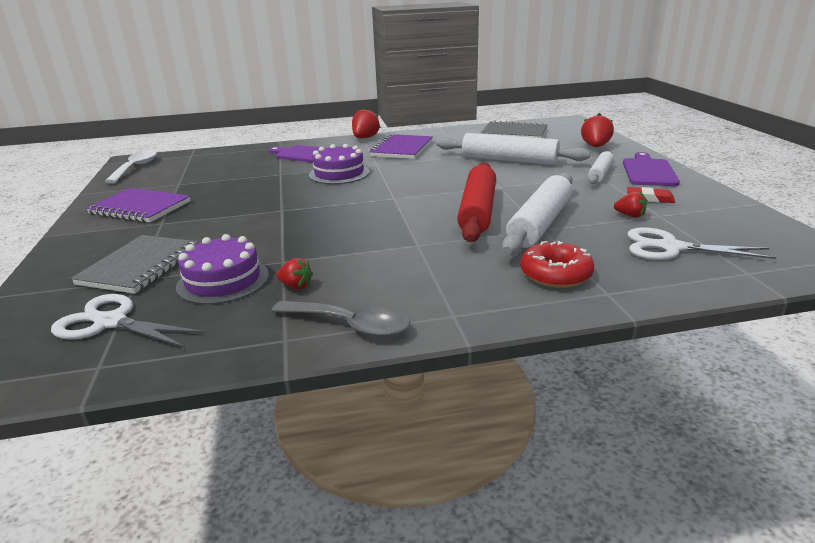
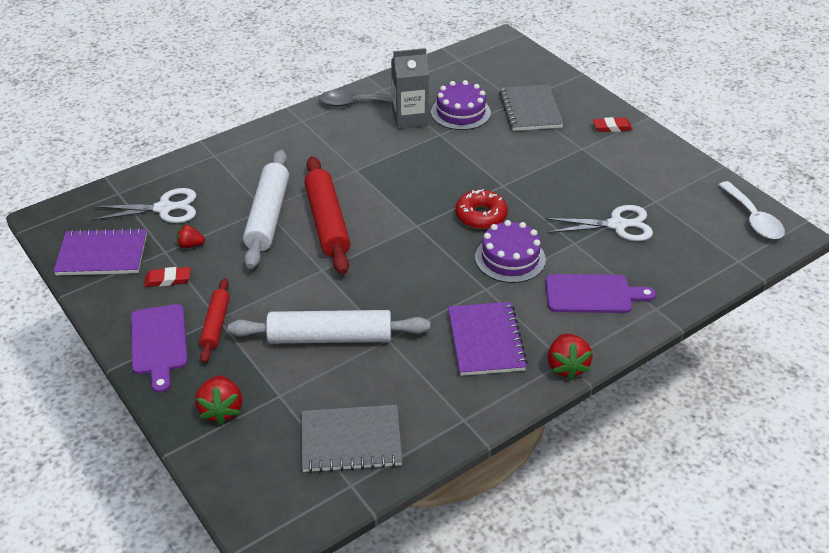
camera: 155 degrees right, 15 degrees up
white scissors [51,294,206,348] -> white scissors moved to [545,205,653,241]
purple notebook [86,188,190,223] -> purple notebook moved to [53,228,147,276]
red strawberry [276,258,313,290] -> grey carton [391,48,429,129]
red donut [520,241,594,288] -> red donut moved to [455,189,508,229]
white rolling pin [588,151,614,184] -> red rolling pin [199,278,230,363]
none -> red eraser [593,117,633,132]

